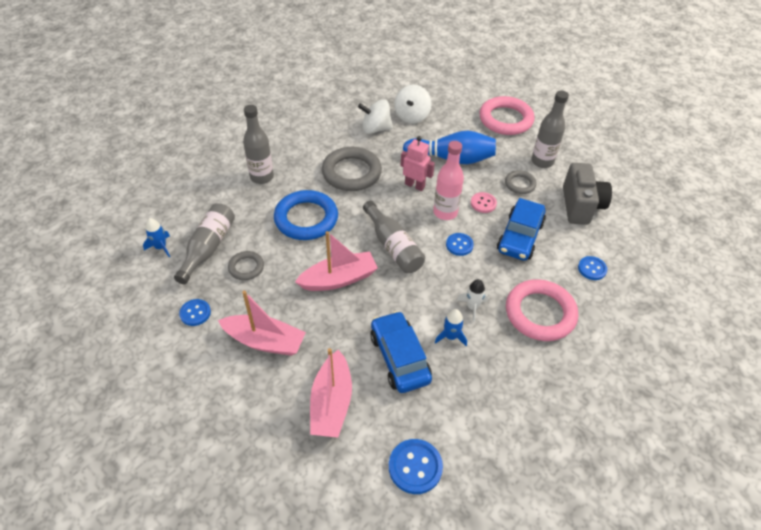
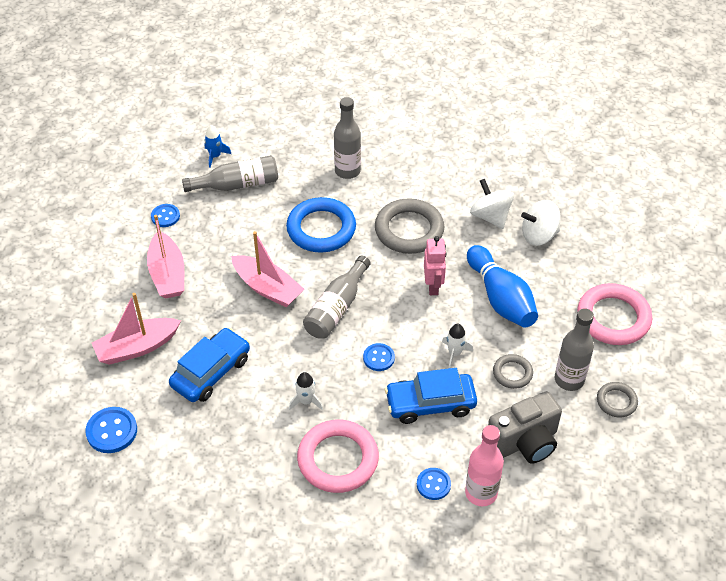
camera: 60 degrees right, 0 degrees up
grey ring [228,251,264,280] -> grey ring moved to [597,382,638,418]
pink bottle [433,141,464,220] -> pink bottle moved to [465,425,504,506]
blue rocket [435,309,467,346] -> none
pink button [471,192,497,213] -> white rocket [442,324,473,368]

